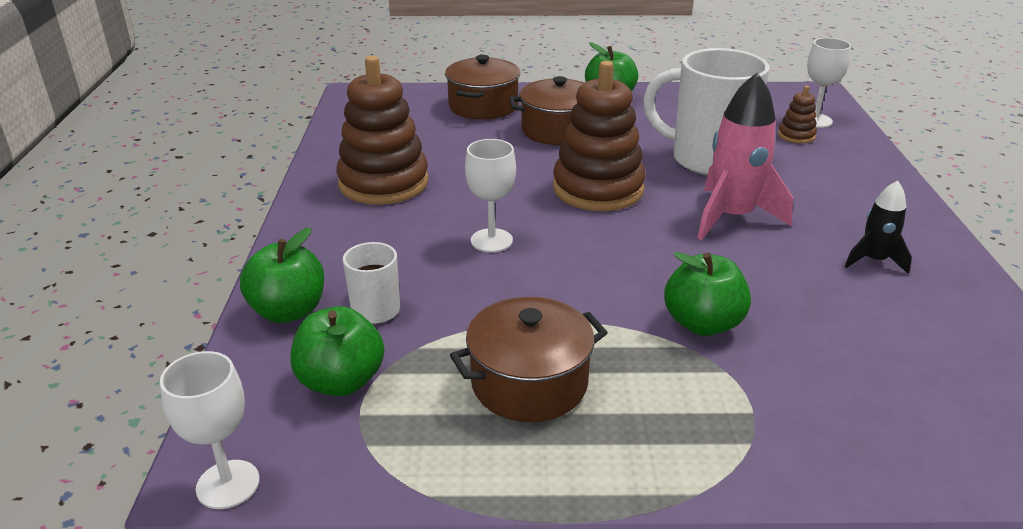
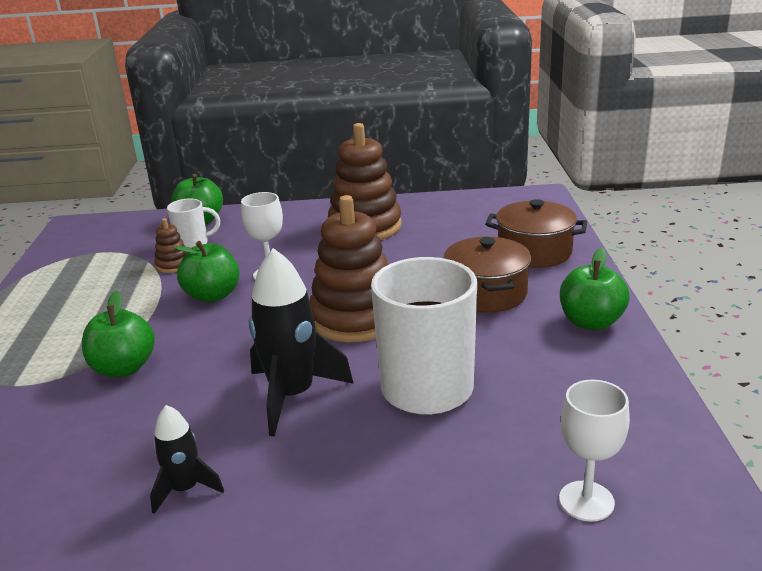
camera: 90 degrees right, 5 degrees down
white goblet [160,351,260,509] -> none
green apple [291,306,384,396] -> green apple moved to [174,241,239,302]
brown pot [450,297,608,422] -> none
pink rocket [697,72,793,240] -> black rocket [249,248,354,437]
brown stacking toy [778,86,817,144] -> brown stacking toy moved to [154,218,187,273]

